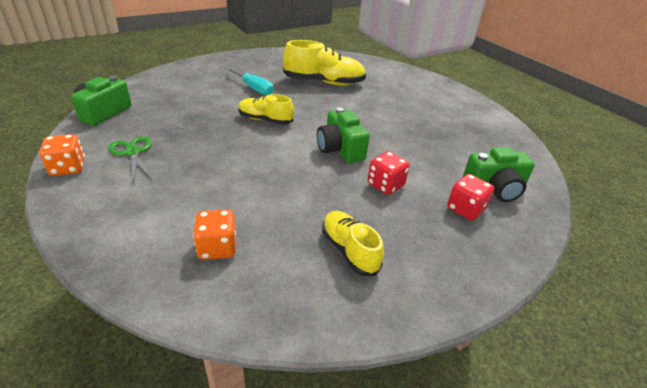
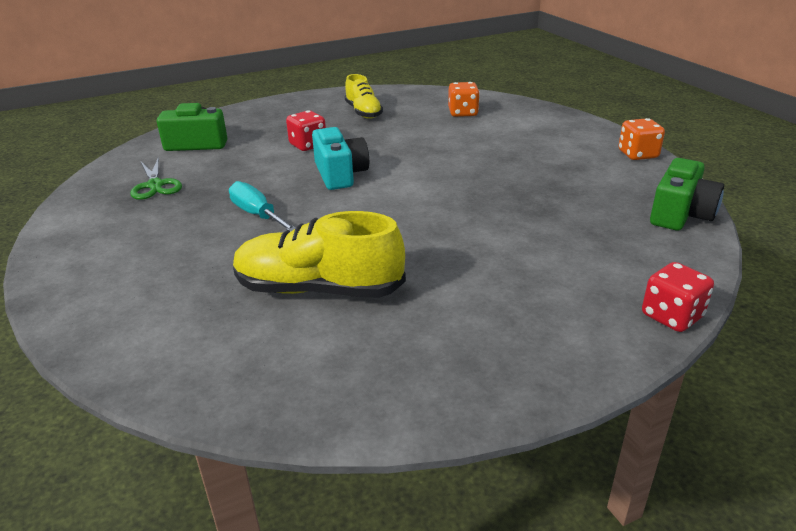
camera: 170 degrees left, 5 degrees down
green scissors [108,136,152,183] -> green scissors moved to [130,157,182,200]
turquoise screwdriver [226,68,273,95] -> turquoise screwdriver moved to [229,181,296,232]
yellow shoe [238,94,294,125] -> none
green camera [317,107,369,163] -> turquoise camera [312,127,369,190]
red dice [447,174,494,221] -> red dice moved to [642,262,714,332]

